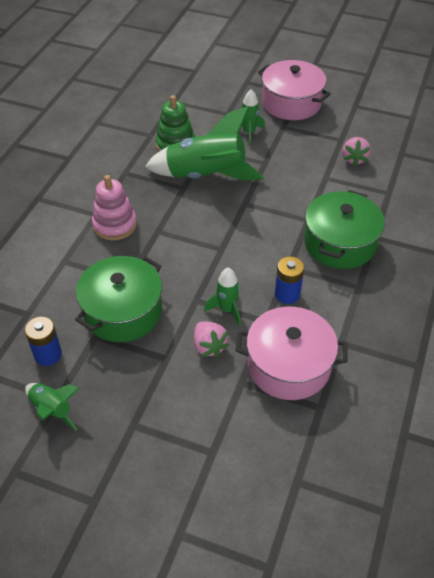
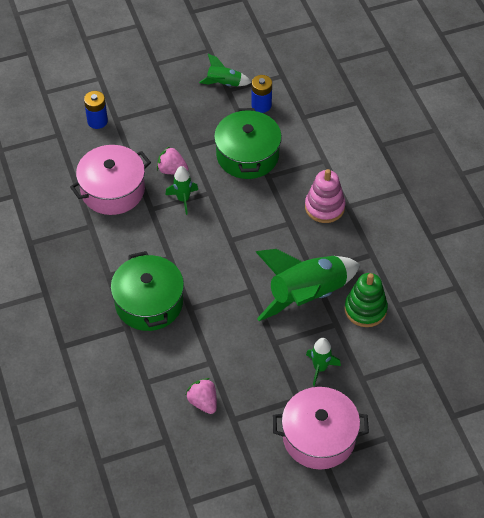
camera: 140 degrees right, 5 degrees up
blue battery [275,257,304,304] -> blue battery moved to [84,91,108,129]

